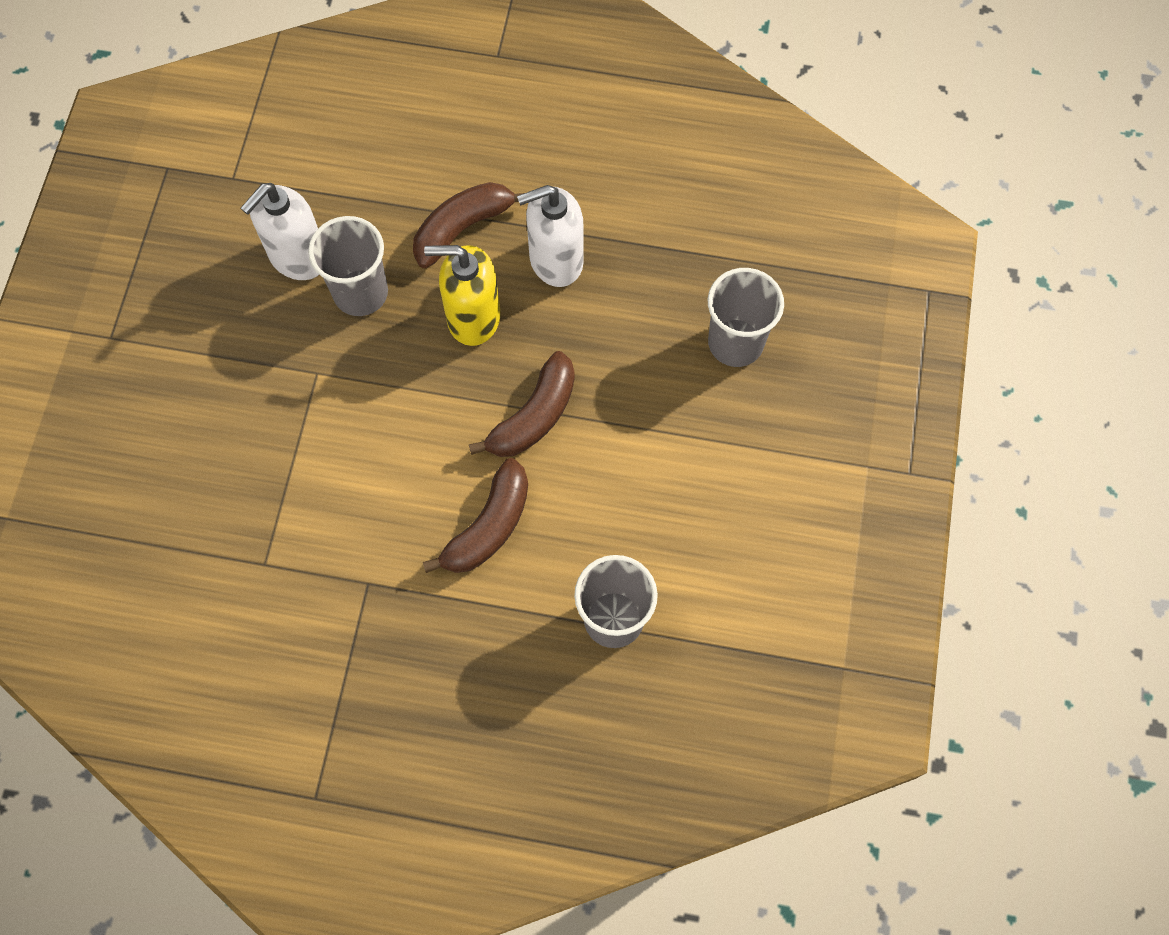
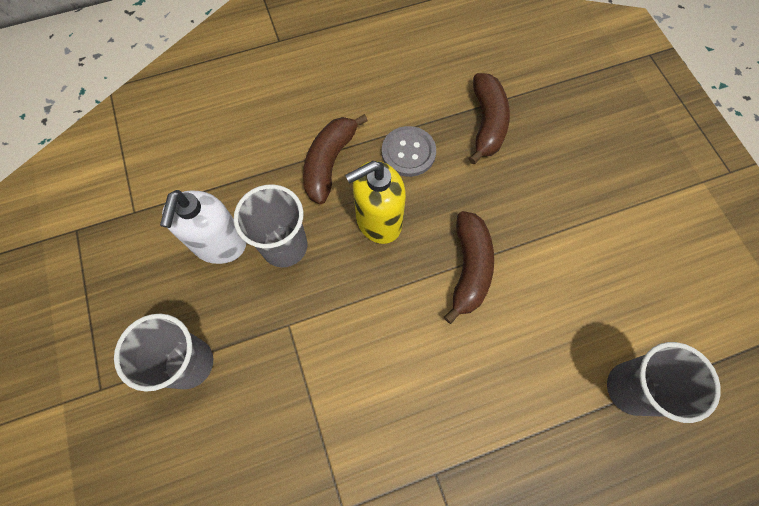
camera: 30 degrees left, 0 degrees up
brown banana [423,458,528,573] -> brown banana moved to [469,73,510,164]
white soap dispenser [517,185,583,287] -> grey button [382,126,436,177]
grey cup [708,268,784,367] -> grey cup moved to [114,314,213,392]

